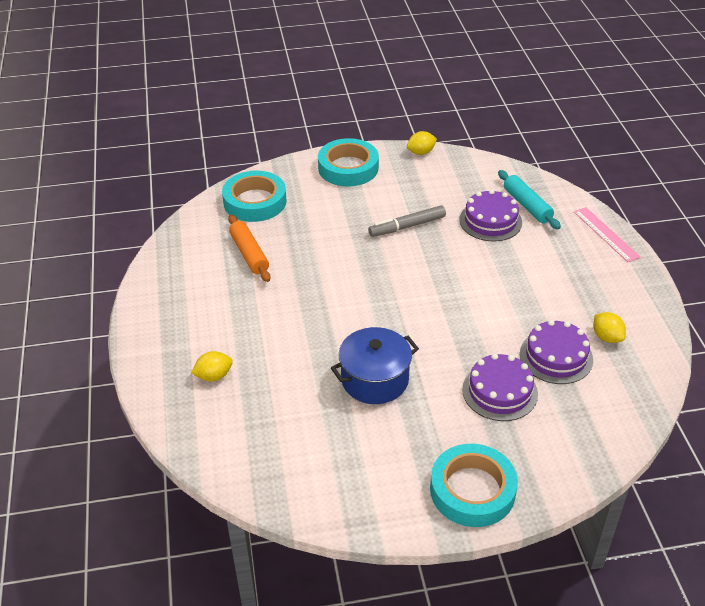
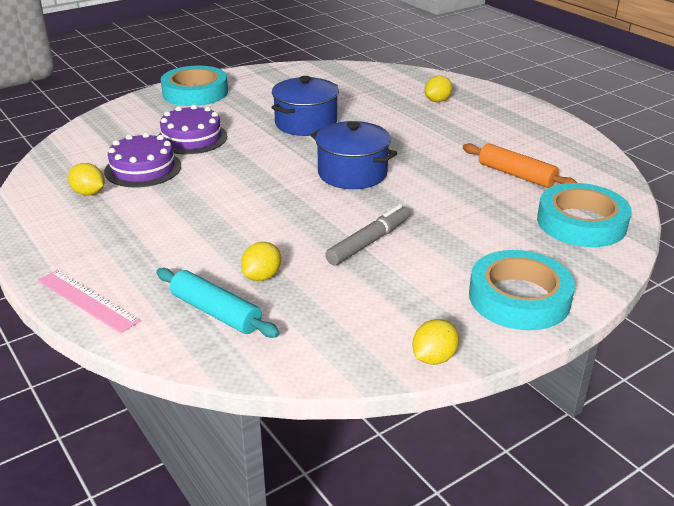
camera: 155 degrees right, 10 degrees down
purple cake [459,189,522,242] -> yellow lemon [241,242,281,281]
none -> blue pot [311,121,397,189]

